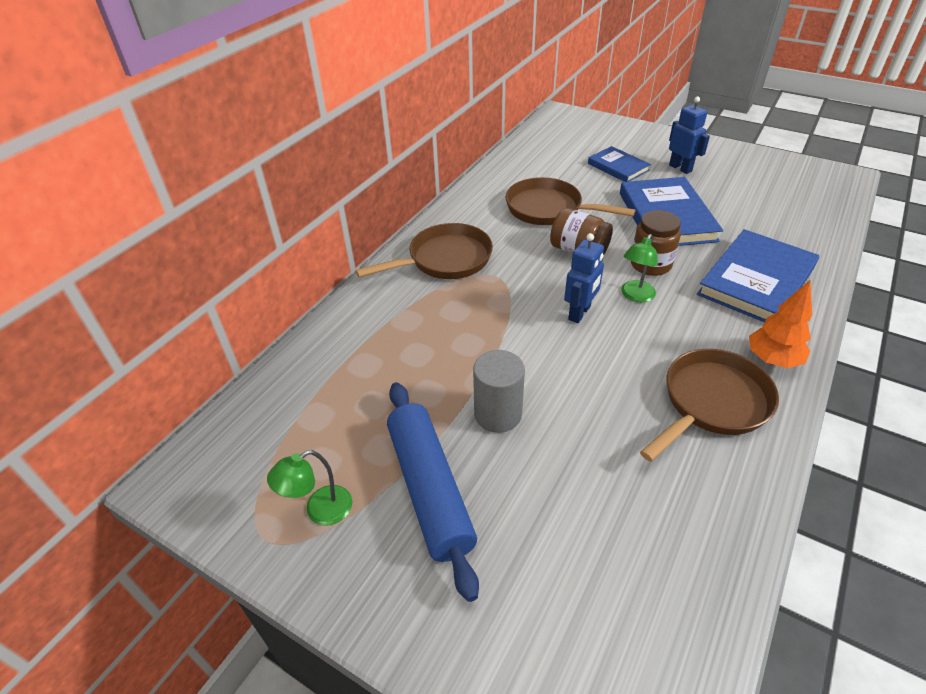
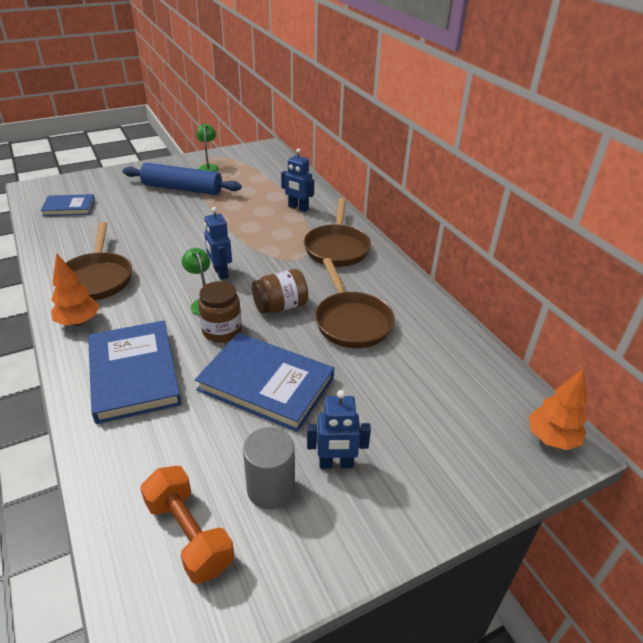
camera: 120 degrees right, 5 degrees down
grey cylinder [473,350,525,433] -> grey cylinder moved to [243,427,295,510]
brown pan [505,177,635,225] -> brown pan turned 105 degrees clockwise [315,258,395,348]
blue book [588,146,651,182] -> blue book moved to [41,194,95,216]
none -> orange dumbbell [140,466,234,584]
none -> blue robot [281,148,314,212]
none -> orange tree [529,368,587,450]

